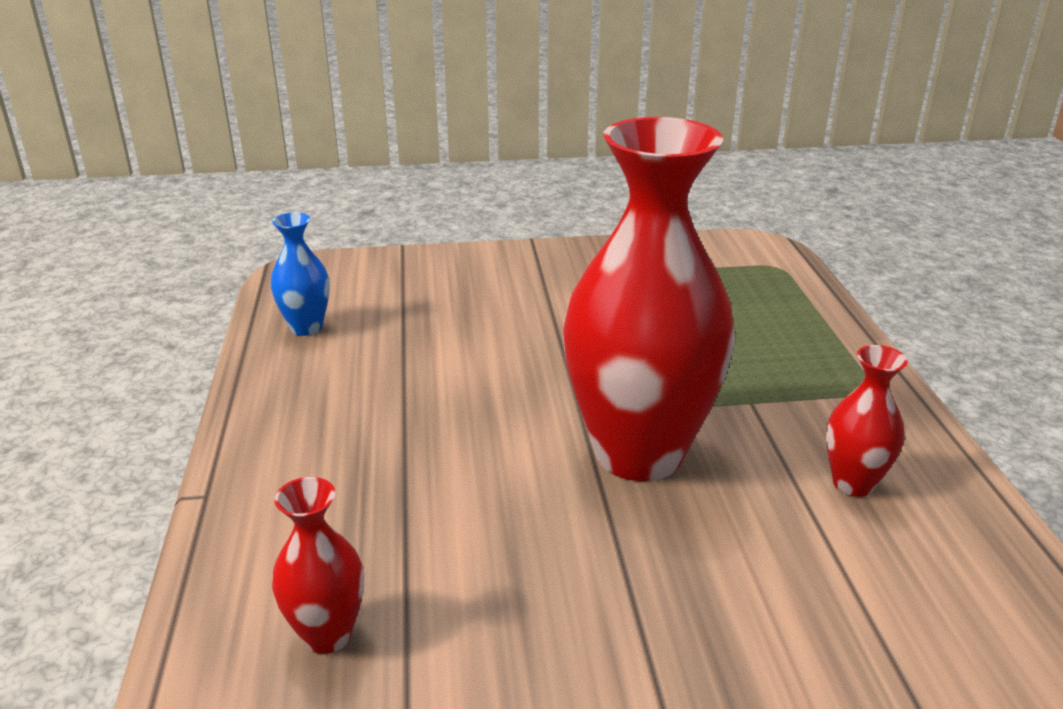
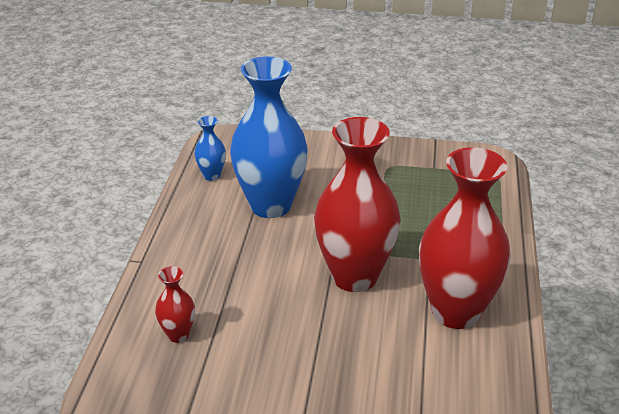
camera: 15 degrees right, 5 degrees up
red vase [826,345,908,497] -> red vase [419,147,511,329], size x2.29
none -> blue vase [230,56,308,218]

